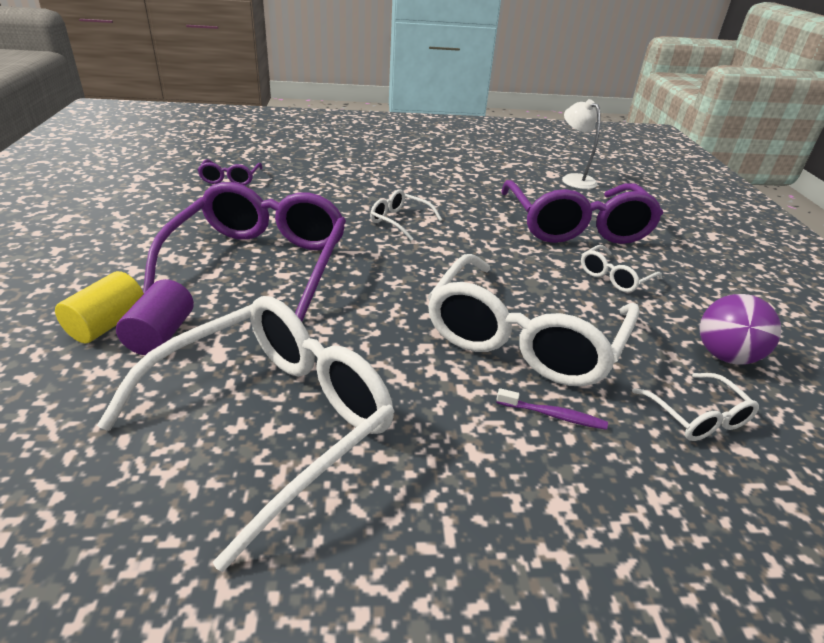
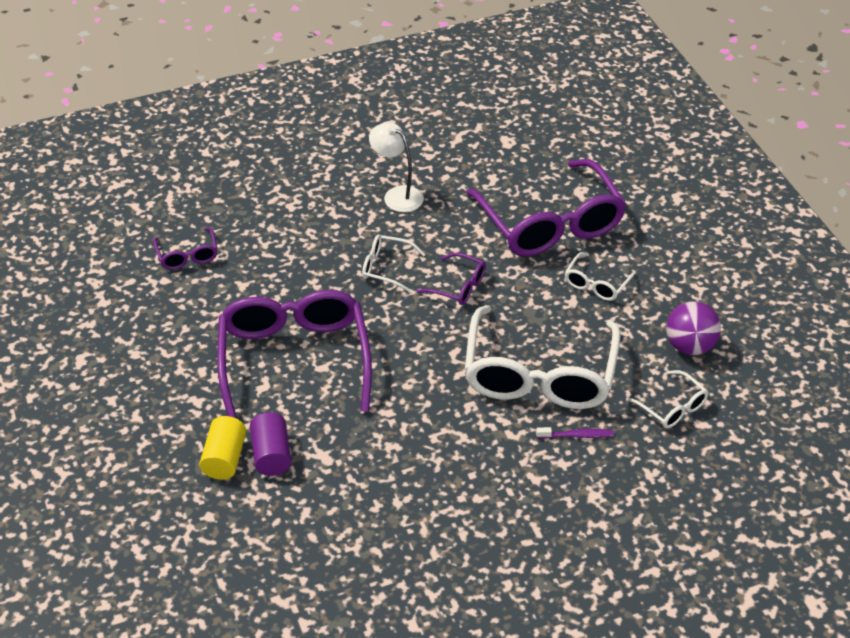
camera: 15 degrees left, 10 degrees up
white glasses [97,296,394,572] -> none
white lamp [562,99,600,189] -> white lamp moved to [369,122,424,212]
none -> purple glasses [417,253,486,305]

